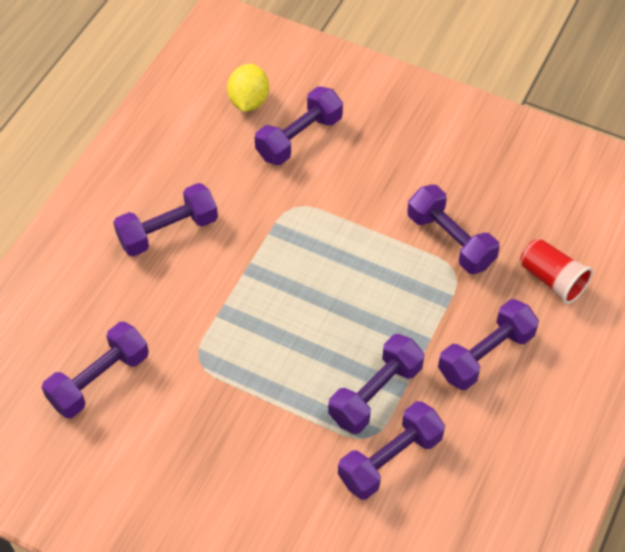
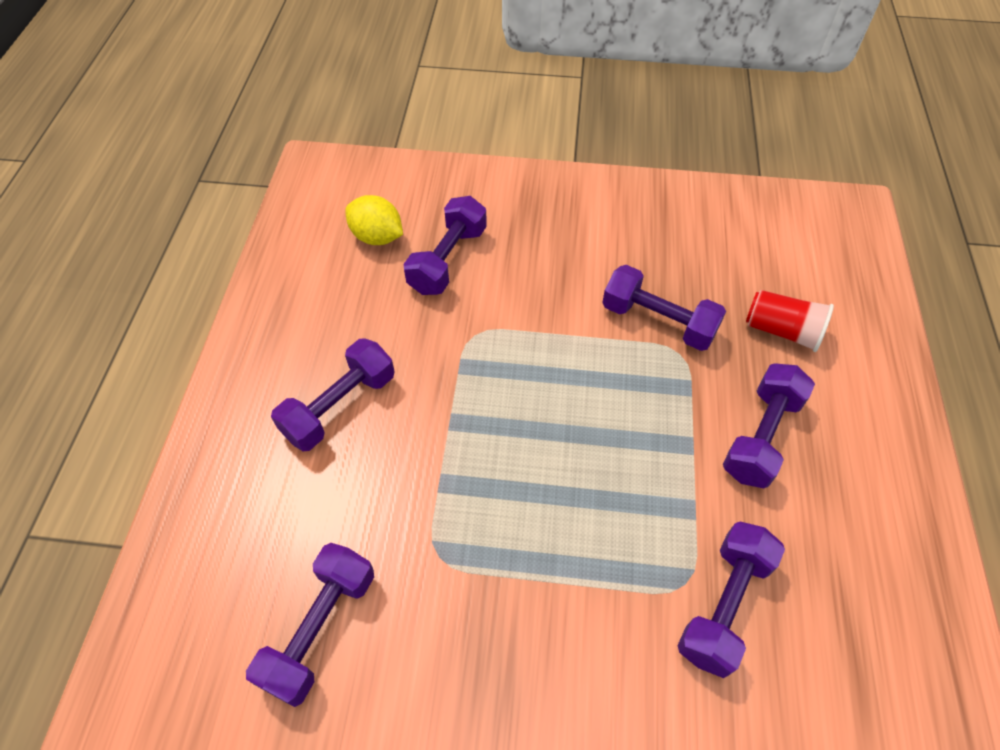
camera: 20 degrees left, 0 degrees up
yellow lemon [227,64,269,112] -> yellow lemon turned 45 degrees counterclockwise [345,195,403,245]
purple dumbbell [328,334,425,434] -> none

